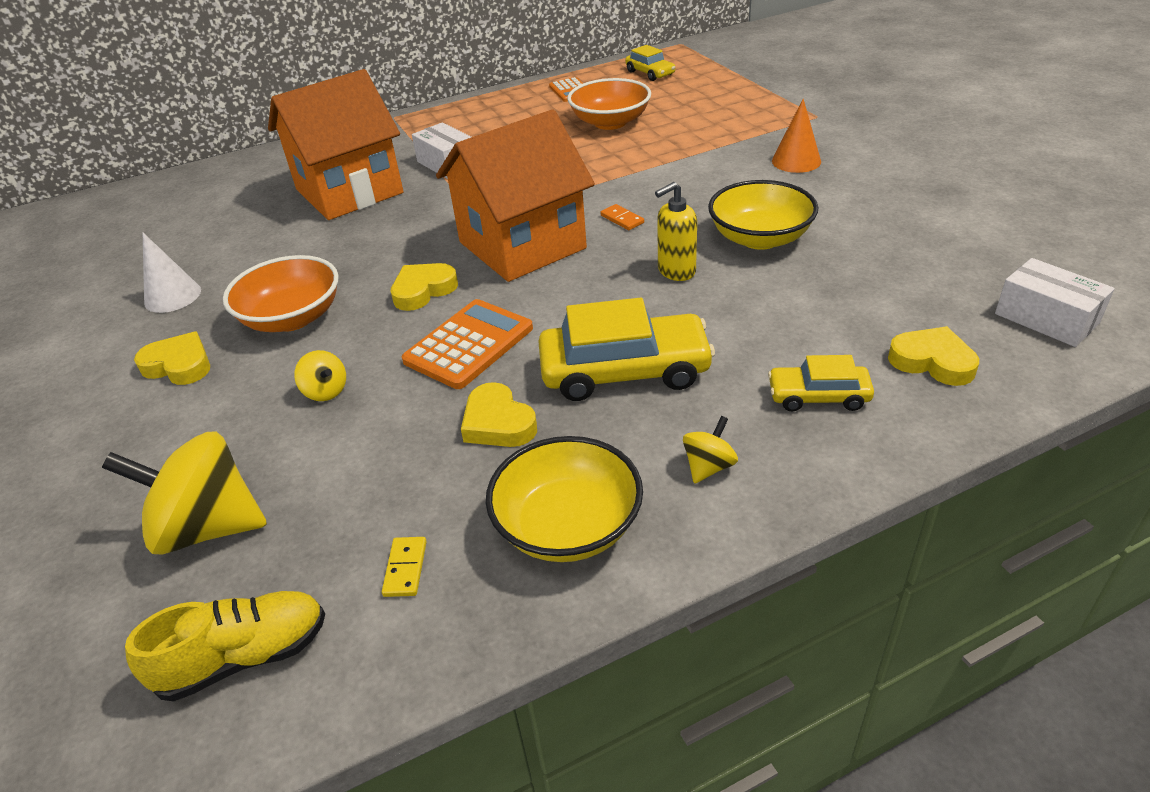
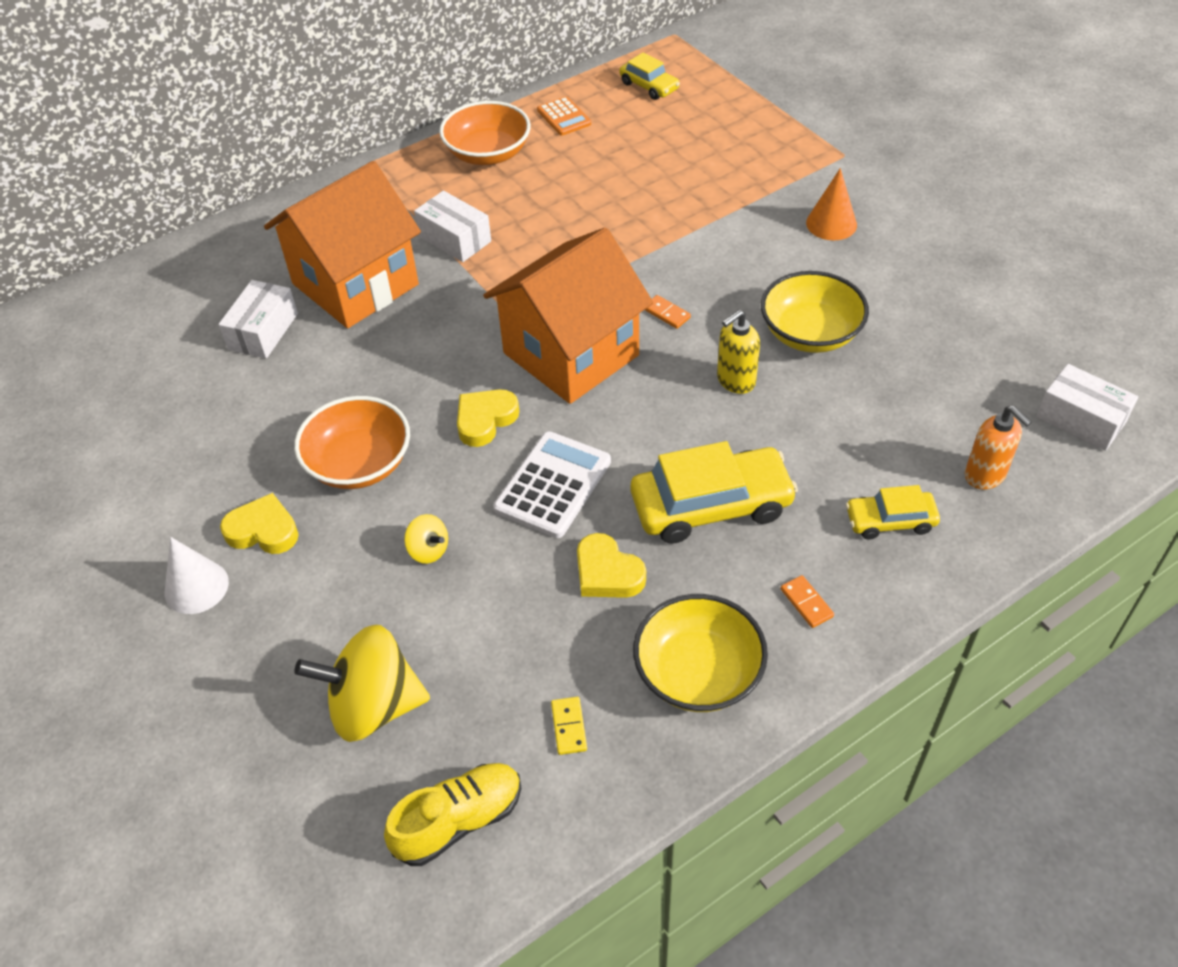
camera: 10 degrees left, 10 degrees up
white cone [143,233,201,313] -> white cone moved to [164,537,229,614]
orange calculator [402,299,533,389] -> white calculator [493,431,611,538]
orange bowl [567,78,651,130] -> orange bowl moved to [439,101,531,165]
yellow spinning top [683,416,738,484] -> orange domino [781,575,834,628]
yellow heart [888,326,979,386] -> orange soap dispenser [965,406,1032,489]
none -> white box [218,280,298,359]

